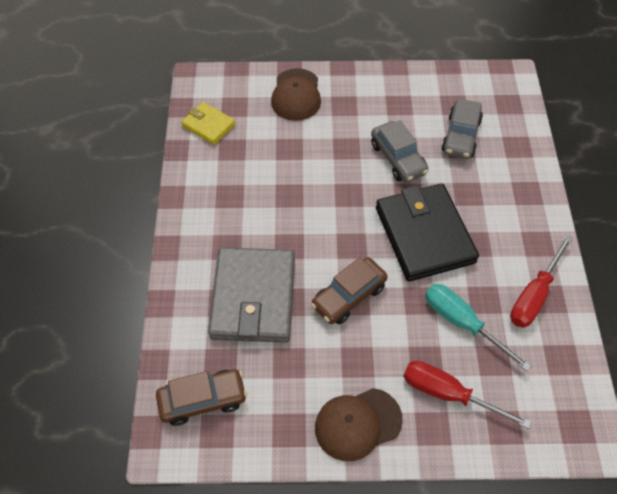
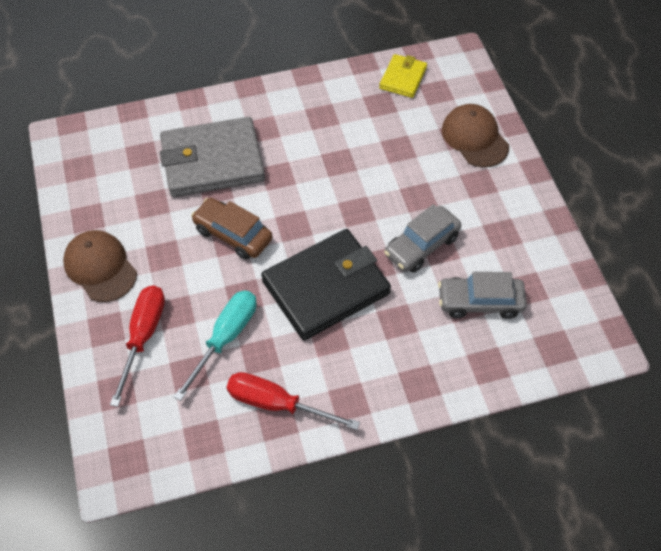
camera: 75 degrees right, 0 degrees up
brown car [156,369,247,426] -> none
brown cap [271,68,321,121] -> brown cap turned 75 degrees clockwise [442,104,509,167]

